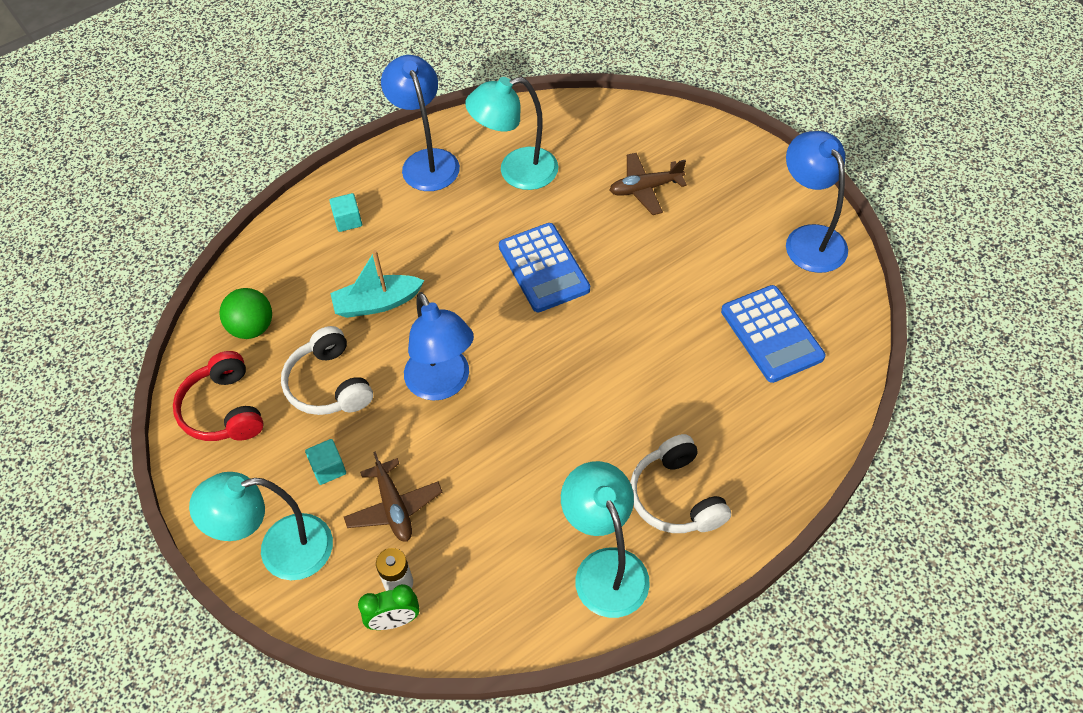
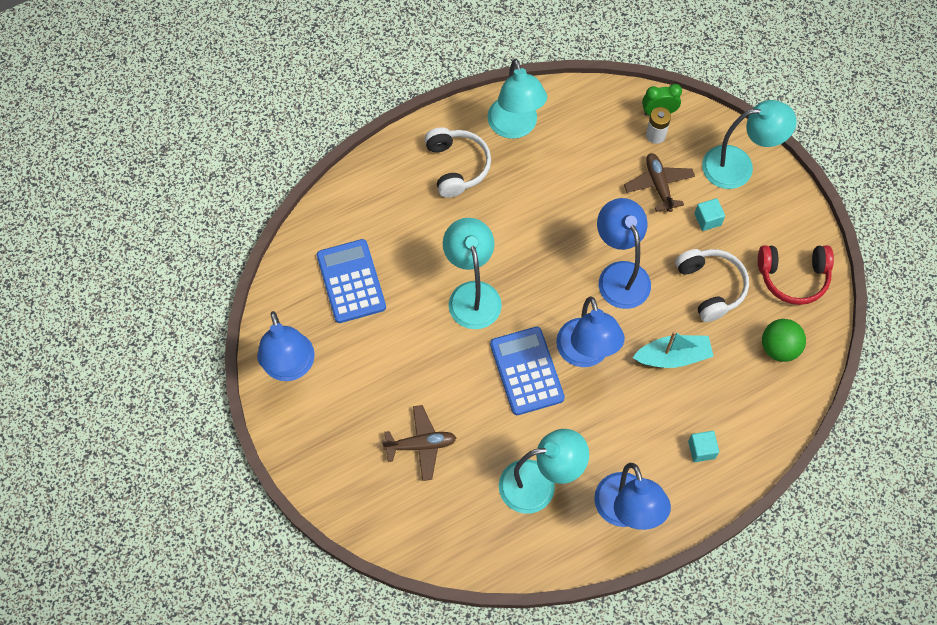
camera: 175 degrees left, 10 degrees up
red headphones [173,351,264,441] -> red headphones turned 105 degrees clockwise [758,245,834,305]
none -> turquoise lamp [443,218,502,329]
none -> blue lamp [556,296,625,367]

